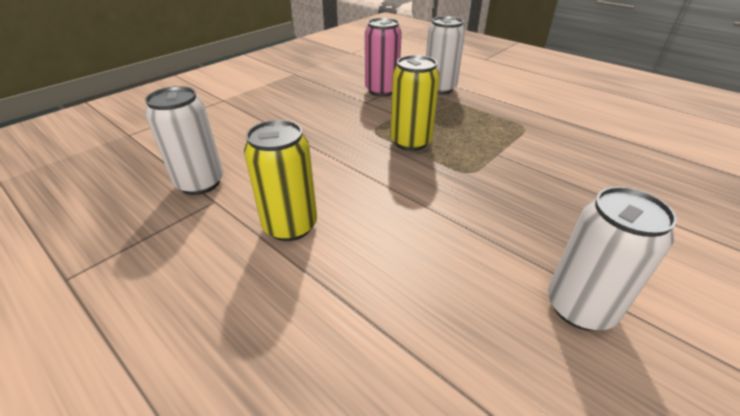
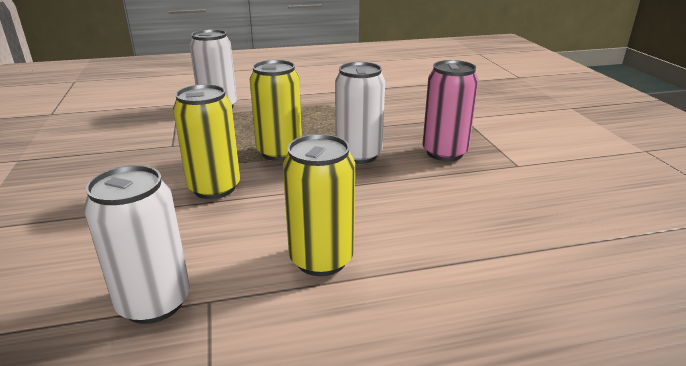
camera: 55 degrees left, 10 degrees down
pink can [365,18,402,97] -> pink can moved to [422,60,479,161]
white can [548,187,677,331] -> white can moved to [335,62,385,164]
none -> yellow can [173,84,240,199]

